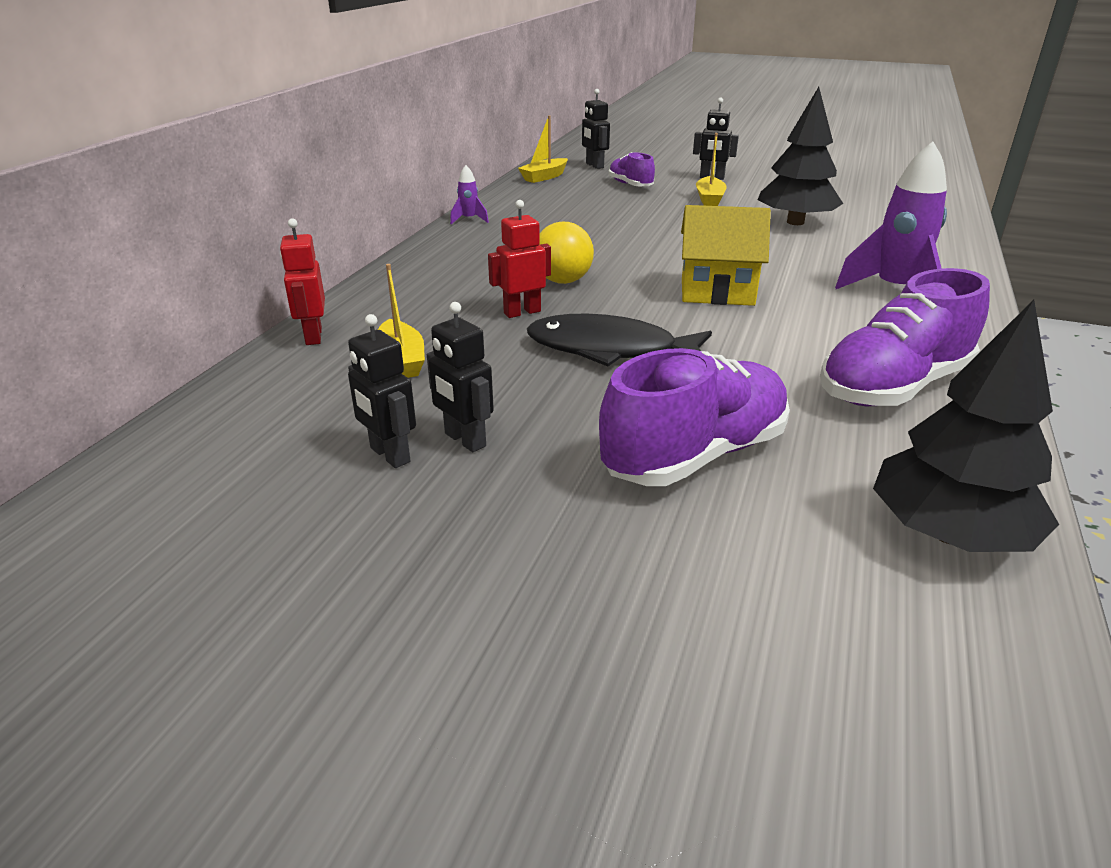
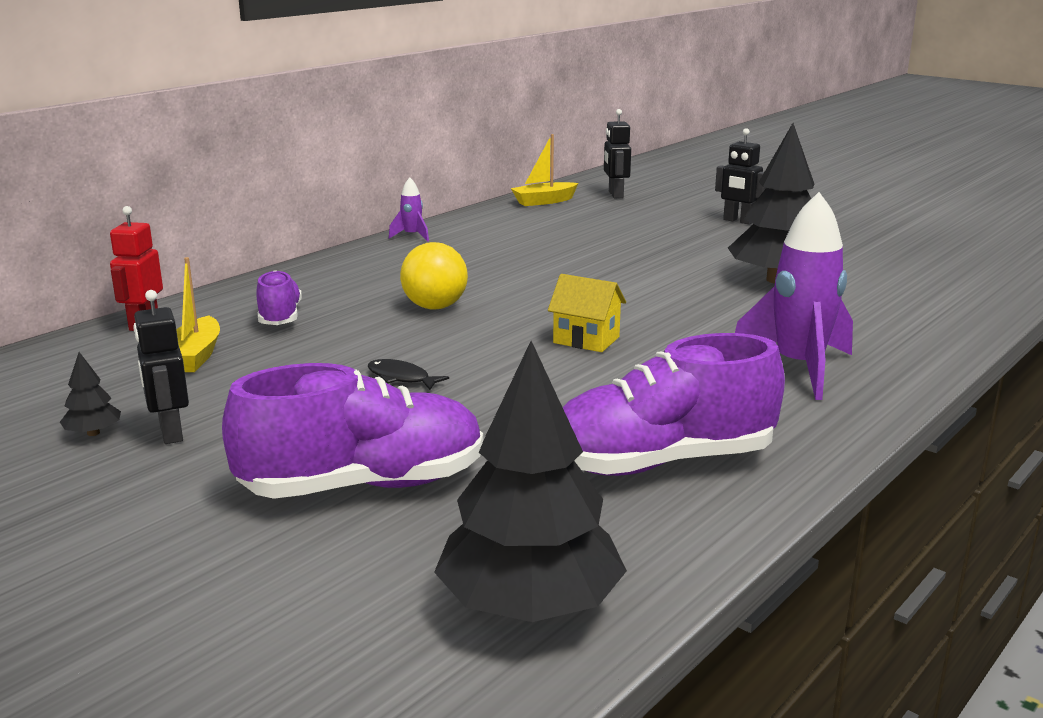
camera: 20 degrees right, 10 degrees down
black robot [348,314,416,468] -> black tree [60,352,121,436]
red robot [488,200,551,318] -> none
black fish [527,314,712,366] -> black fish [368,359,449,390], size x0.43
purple shoe [608,152,655,186] -> purple shoe moved to [256,270,302,325]
yellow house [681,205,771,306] -> yellow house [548,274,626,352], size x0.65
yellow boat [696,133,727,206] -> none

